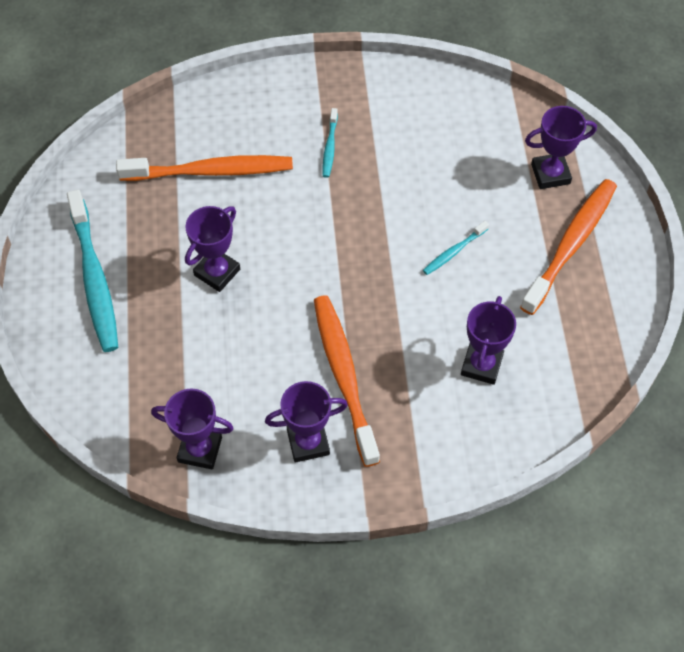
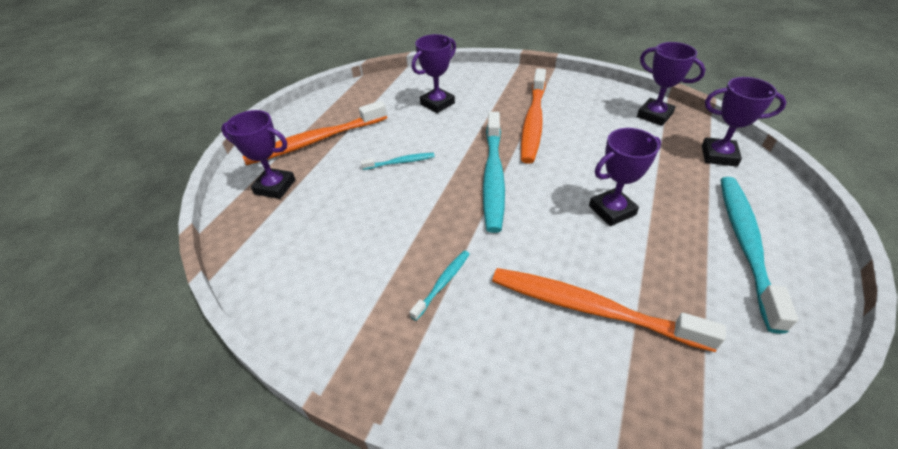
camera: 150 degrees left, 15 degrees down
purple trophy [265,381,348,463] -> purple trophy moved to [702,77,787,167]
none -> turquoise toothbrush [483,112,505,233]

